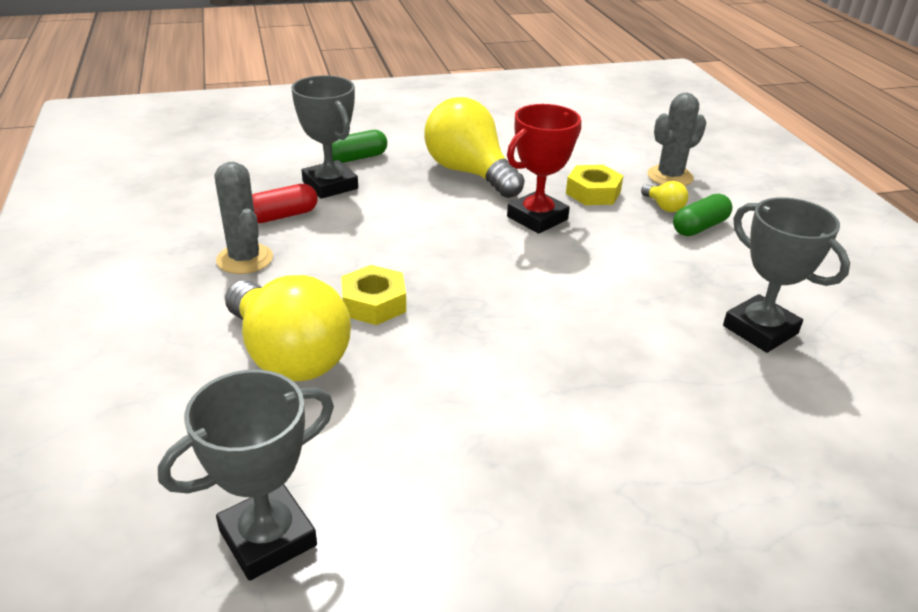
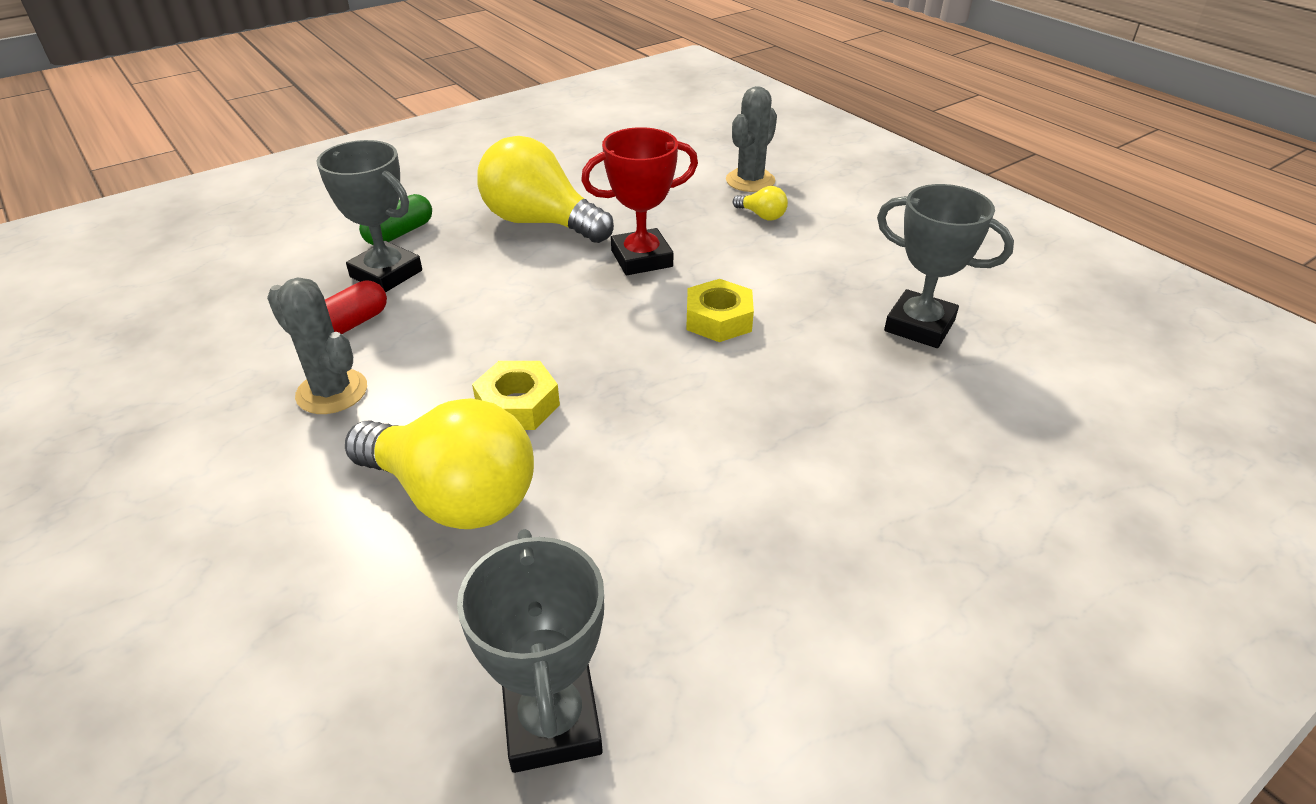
camera: 20 degrees left, 5 degrees up
grey trophy [158,370,334,581] -> grey trophy turned 45 degrees counterclockwise [457,529,604,773]
red trophy [507,104,581,234] -> red trophy turned 45 degrees clockwise [581,127,698,275]
yellow nut [566,165,623,205] -> yellow nut moved to [686,279,754,342]
green capsule [673,194,733,236] -> none

